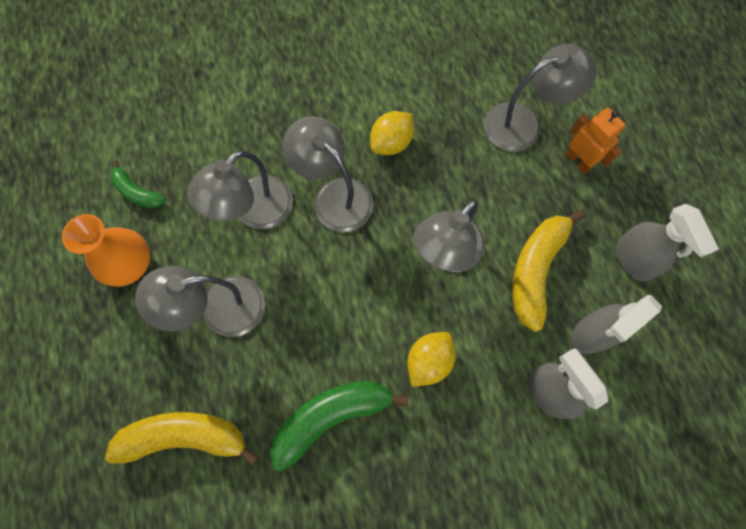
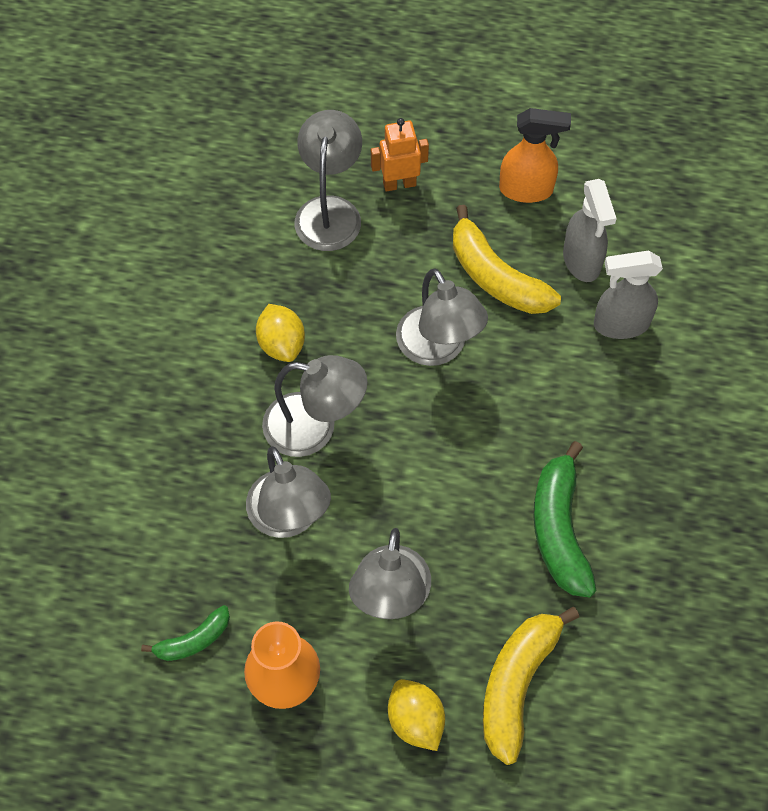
camera: 65 degrees left, 10 degrees down
grey lamp [283,116,373,232] -> grey lamp turned 150 degrees counterclockwise [262,355,367,457]
yellow lemon [407,332,456,387] -> yellow lemon moved to [388,679,445,751]
grey spray bottle [616,204,719,282] -> orange spray bottle [499,108,571,203]

